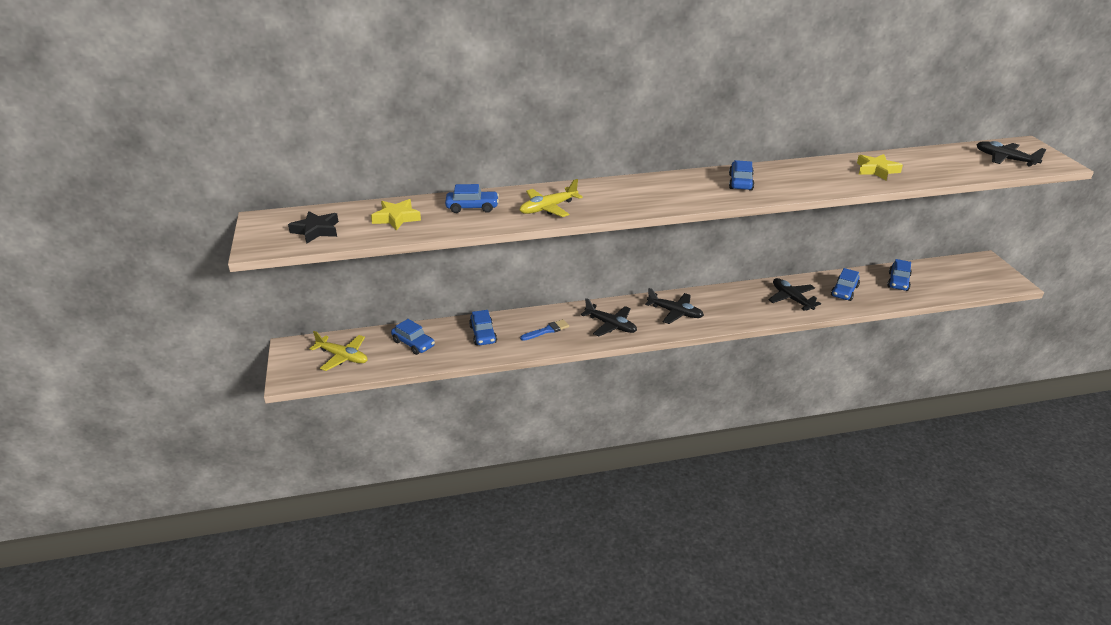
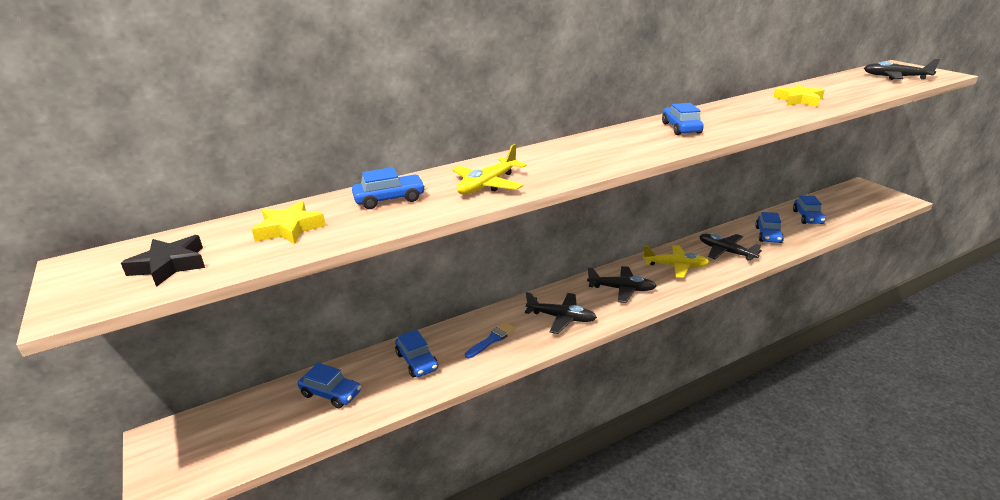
camera: 15 degrees left, 5 degrees down
yellow plane [310,331,368,371] -> yellow plane moved to [643,245,710,278]

